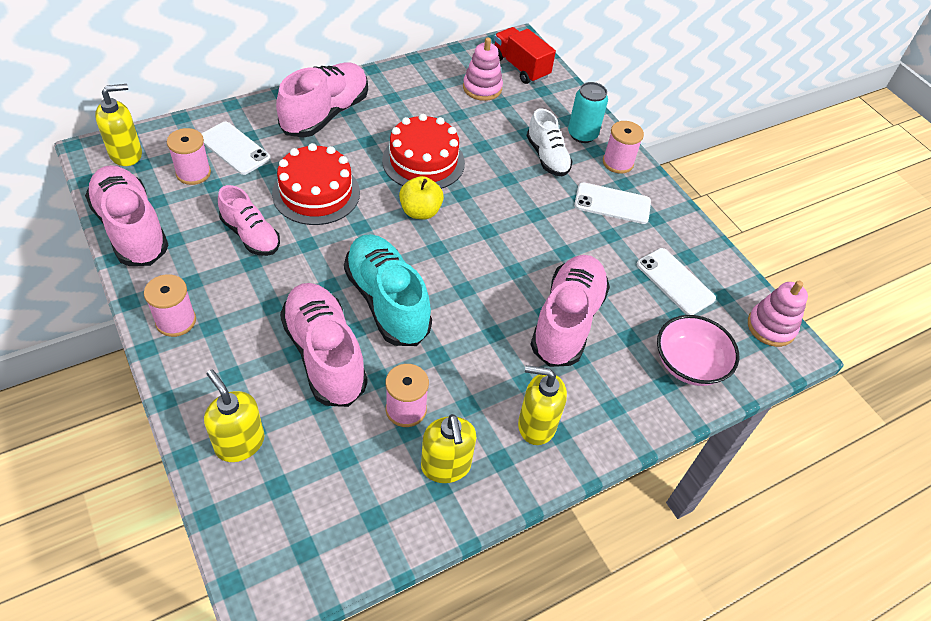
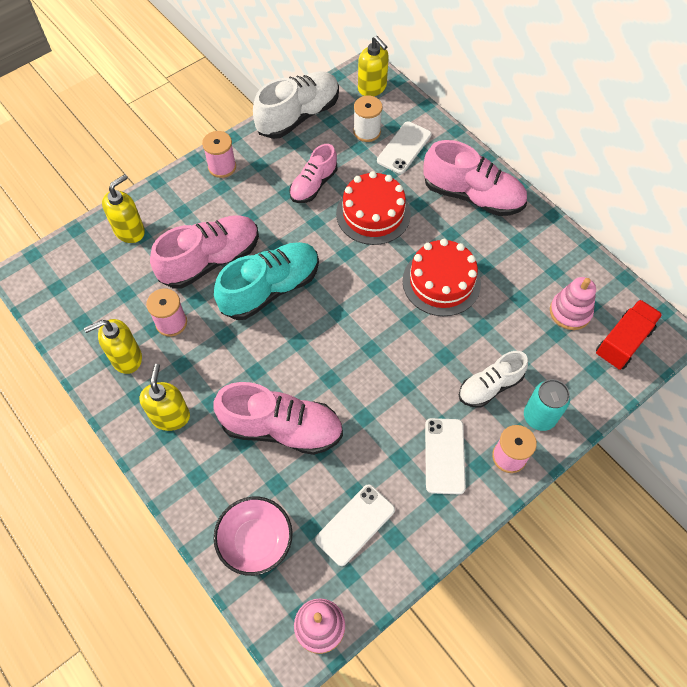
camera: 85 degrees right, 10 degrees up
pink shoe [85,165,169,266] -> white shoe [253,71,339,139]
pink spool [167,128,211,185] -> white spool [353,96,382,142]
yellow apple [399,176,444,219] -> none

